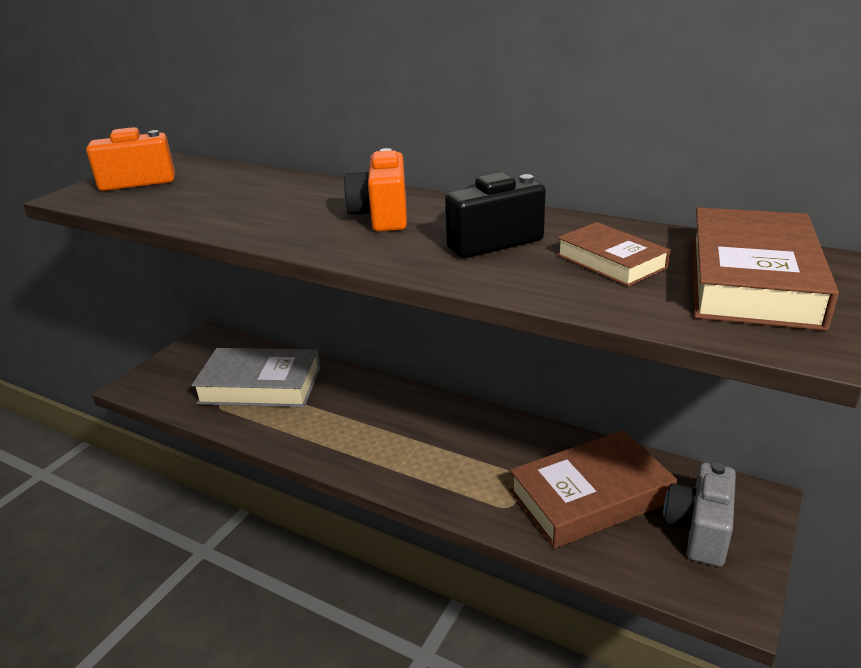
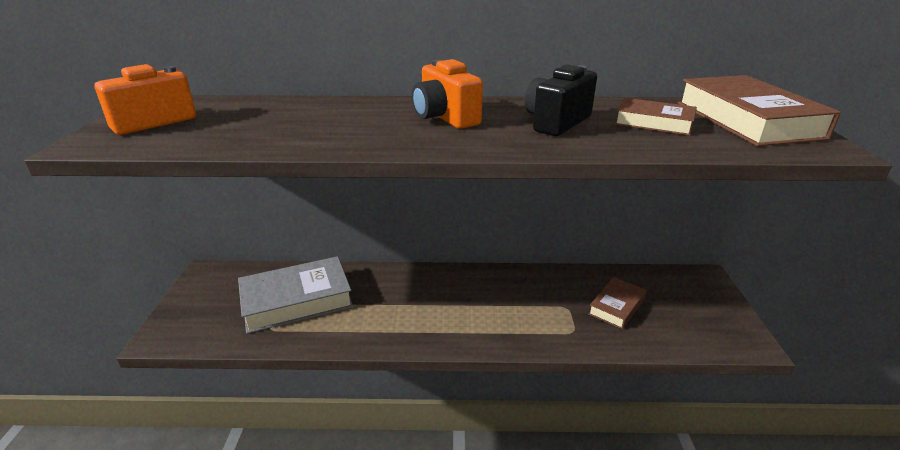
camera: 30 degrees left, 0 degrees up
brown book [510,430,677,549] -> brown book [588,277,647,329], size x0.56
grey camera [663,462,736,567] -> none

